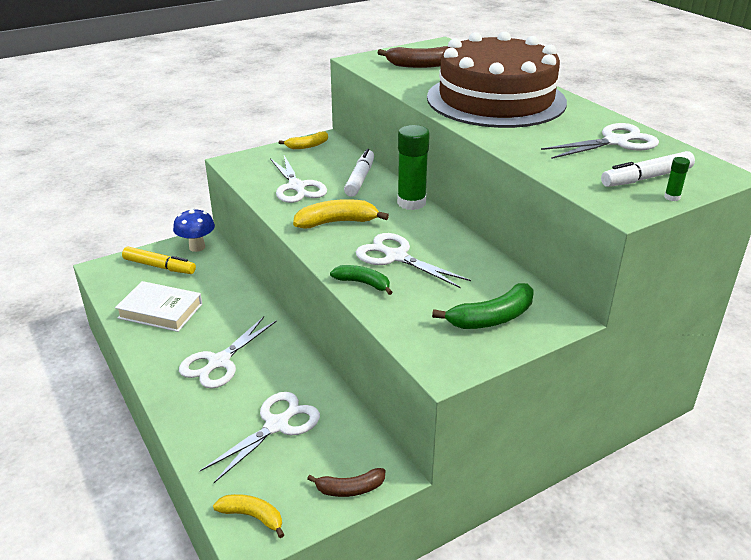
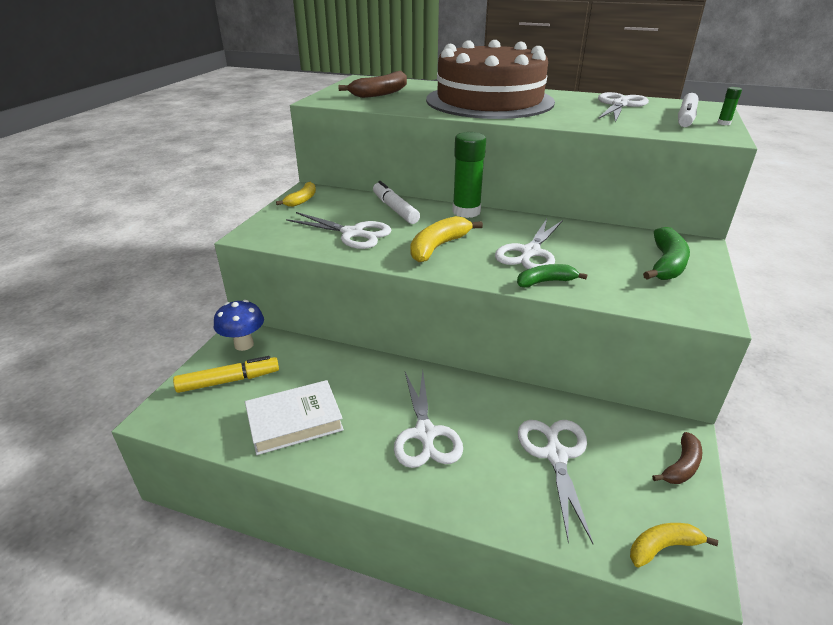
camera: 40 degrees left, 0 degrees up
white scissors [356,233,471,288] -> white scissors turned 60 degrees counterclockwise [495,219,563,269]

